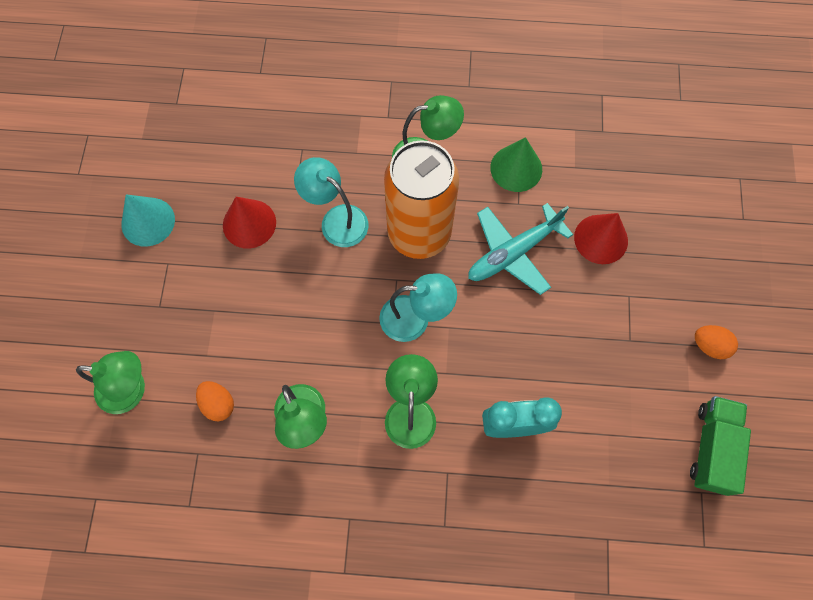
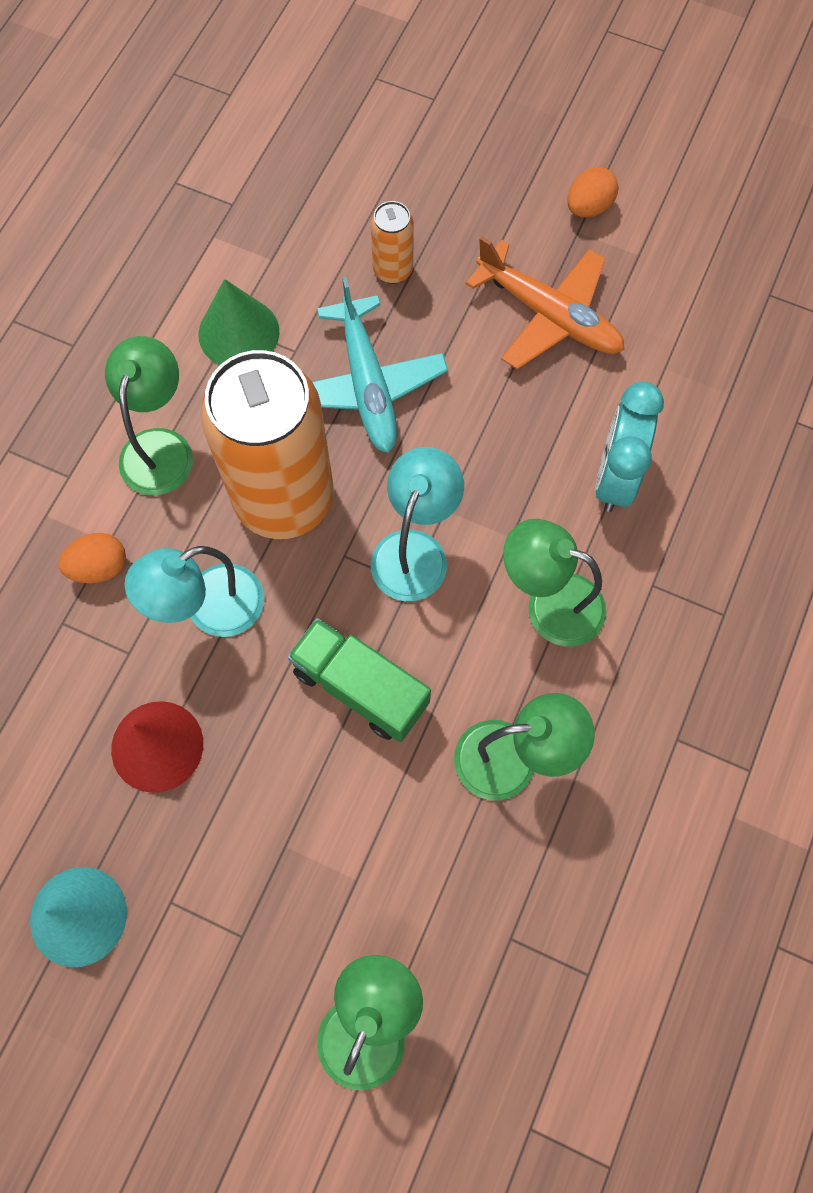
camera: 70 degrees left, 0 degrees up
orange egg [196,381,234,421] -> orange egg moved to [58,533,126,584]
red cone [574,213,628,264] -> orange can [371,201,414,284]
green truck [690,396,751,496] -> green truck moved to [287,618,431,742]
none -> orange plane [465,236,624,370]

